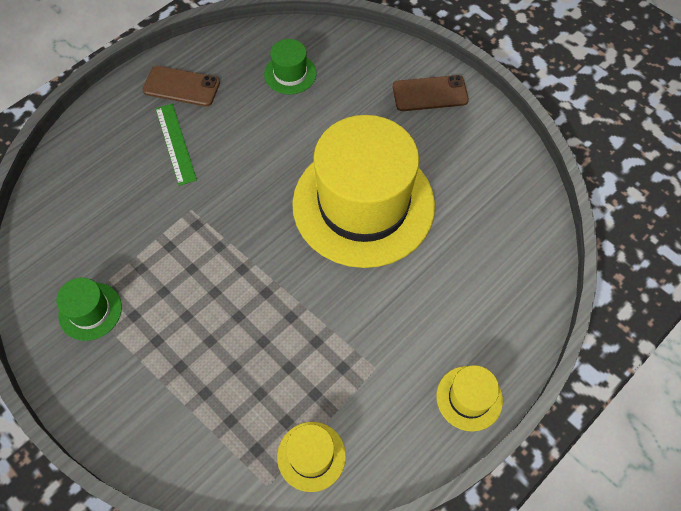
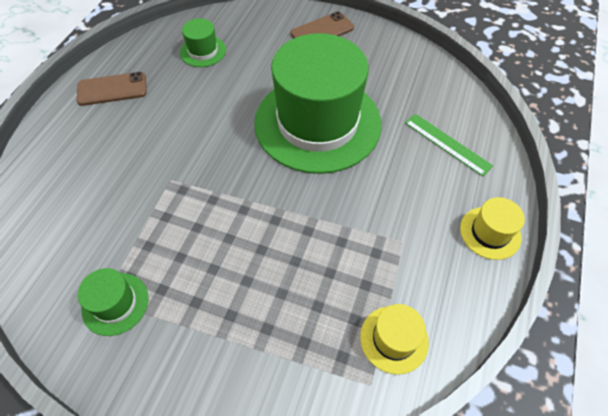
camera: 25 degrees left, 5 degrees down
green ruler [155,104,197,186] -> green ruler moved to [405,114,493,176]
yellow hat [292,115,435,268] -> green hat [254,33,382,174]

